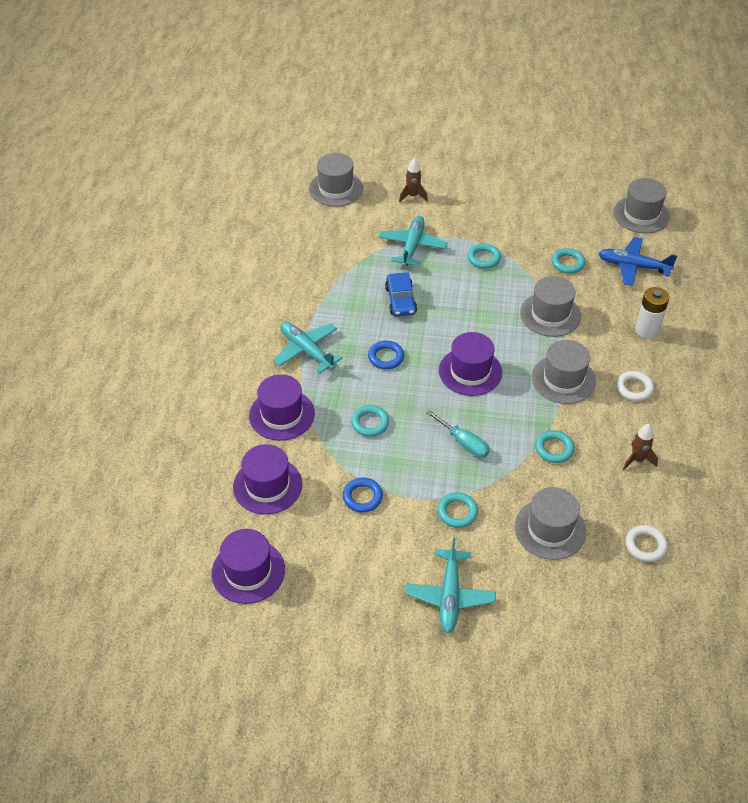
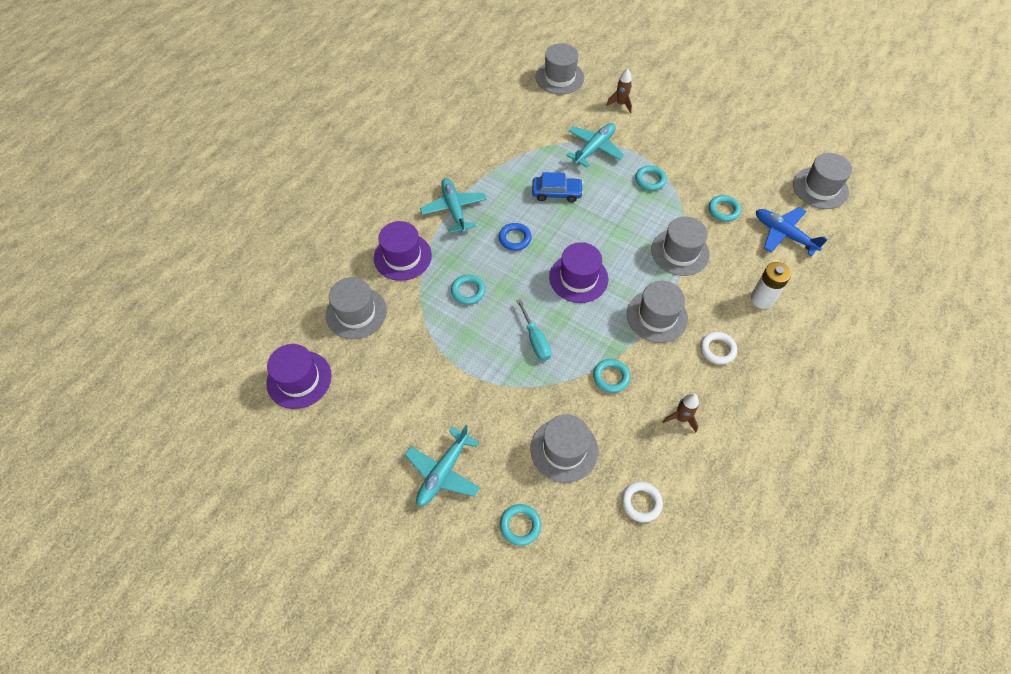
camera: 25 degrees right, 10 degrees up
purple hat [233,444,302,515] -> grey hat [326,277,387,339]
blue ring [343,478,383,512] -> none
blue car [385,272,417,316] -> blue car turned 105 degrees counterclockwise [532,172,583,203]
turquoise ring [437,492,478,528] -> turquoise ring moved to [500,504,541,546]

